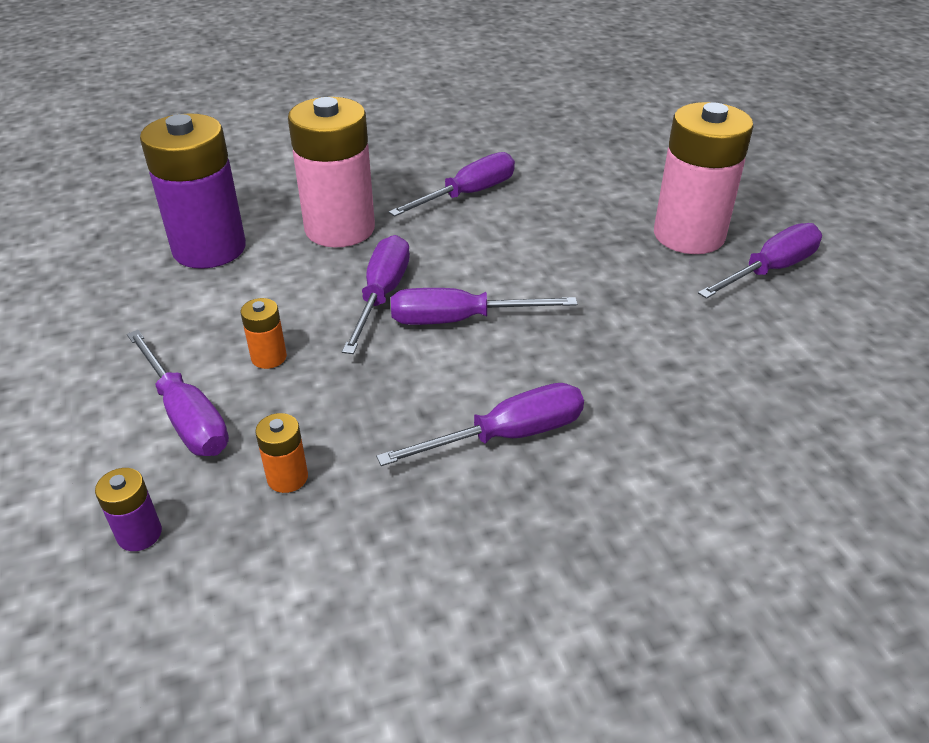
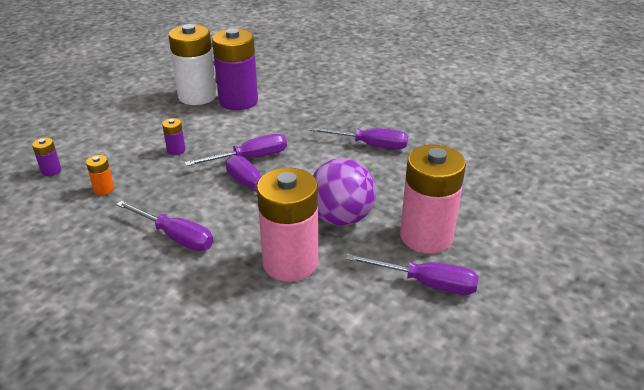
camera: 55 degrees right, 5 degrees down
purple screwdriver [127,330,229,456] -> none
orange battery [241,298,287,369] -> purple battery [162,118,185,155]
pink battery [288,97,375,247] -> pink battery moved to [257,168,318,282]
none -> white battery [168,24,217,105]
none -> purple ball [313,158,376,226]

